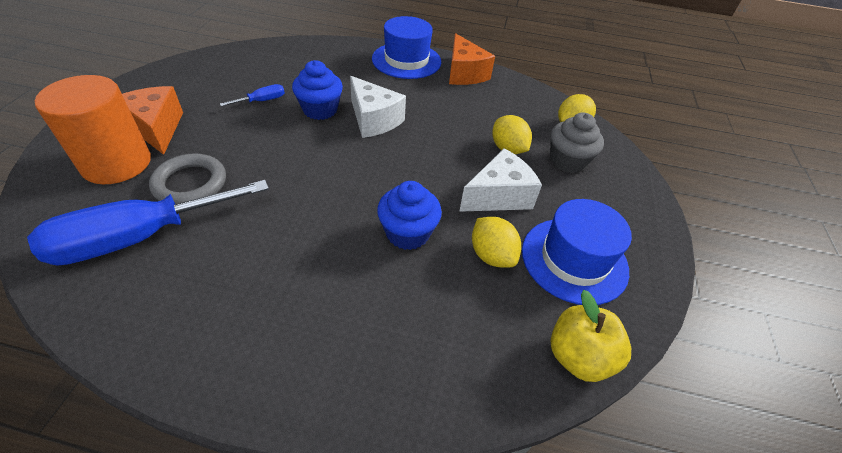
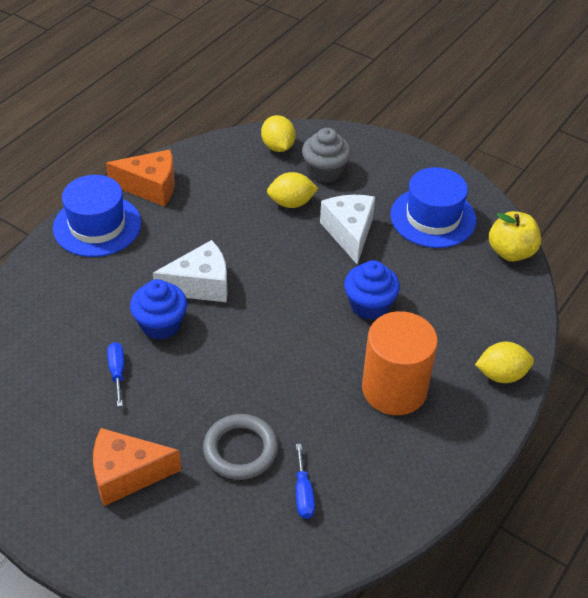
camera: 65 degrees left, 0 degrees up
blue screwdriver [27,180,269,266] -> blue screwdriver [296,444,315,519], size x0.41
orange cylinder [35,75,151,184] -> orange cylinder moved to [362,311,438,415]
yellow lemon [472,217,521,268] -> yellow lemon moved to [475,342,534,383]

